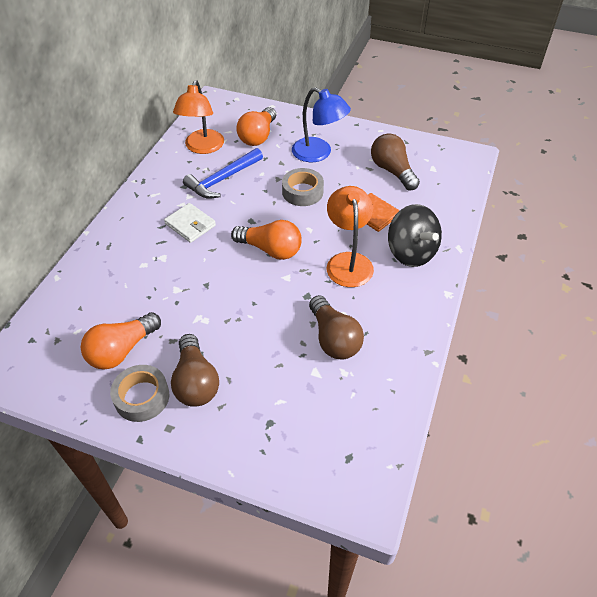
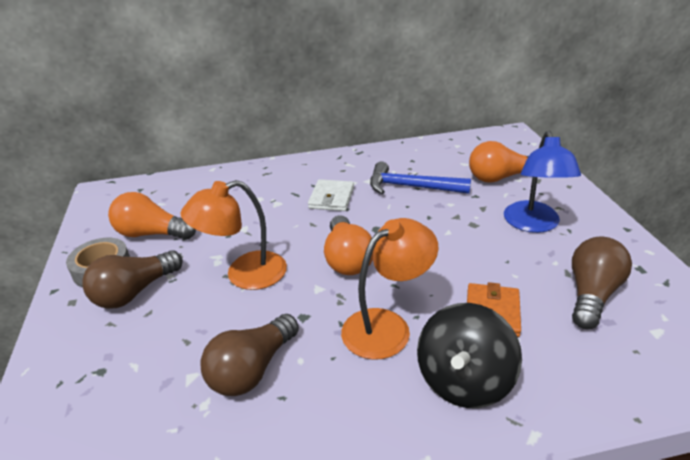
camera: 60 degrees right, 15 degrees down
orange lamp [173,80,224,154] -> orange lamp moved to [181,180,287,290]
grey tape [282,168,324,206] -> none

